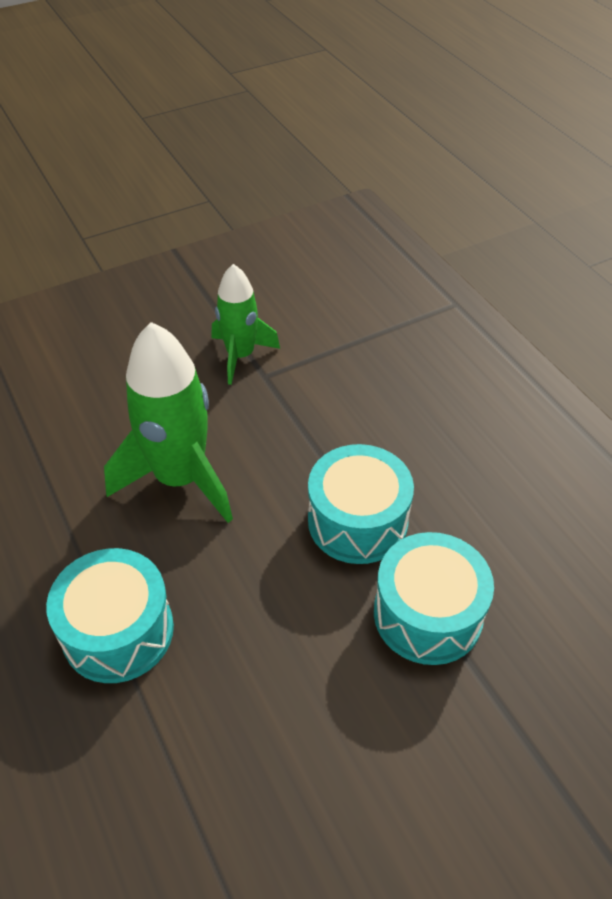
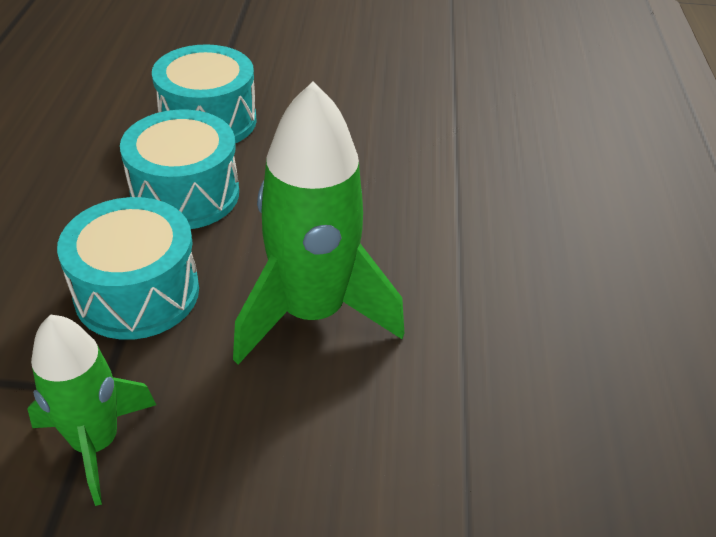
camera: 150 degrees left, 5 degrees down
turquoise drum [46,548,174,683] -> turquoise drum moved to [57,197,199,340]

